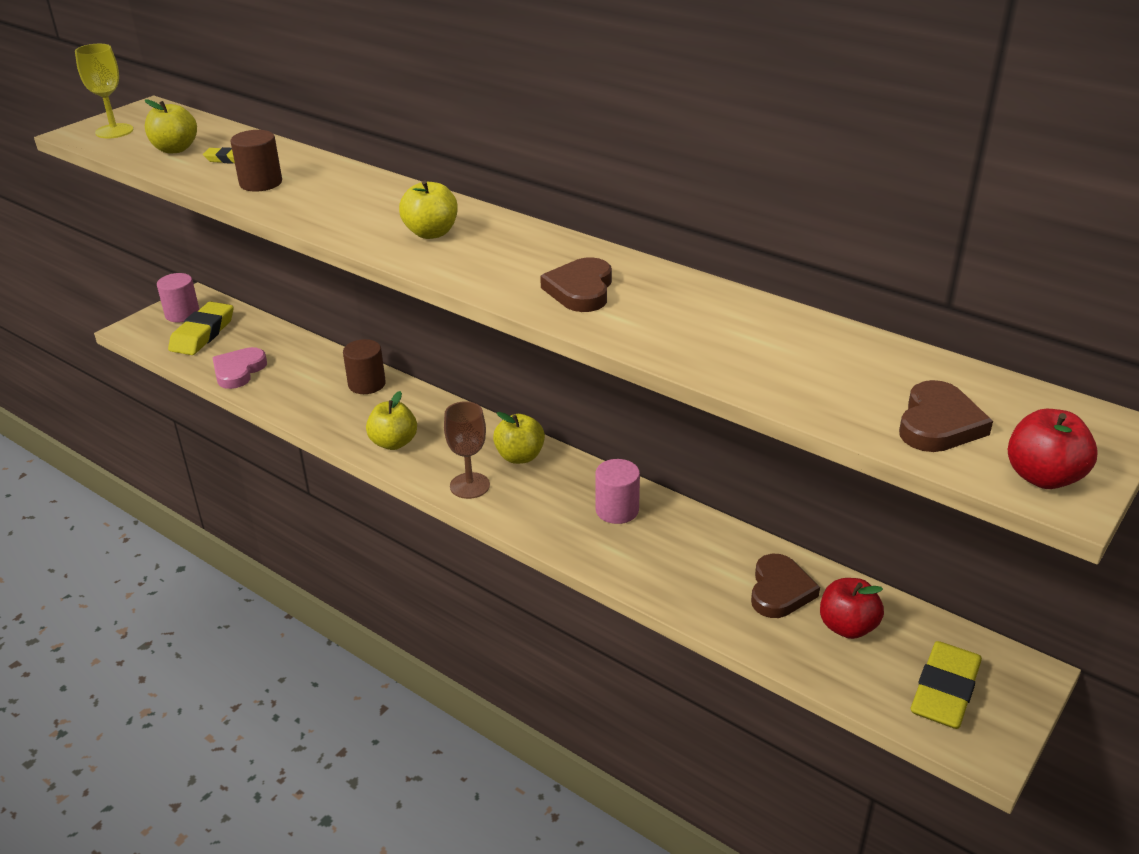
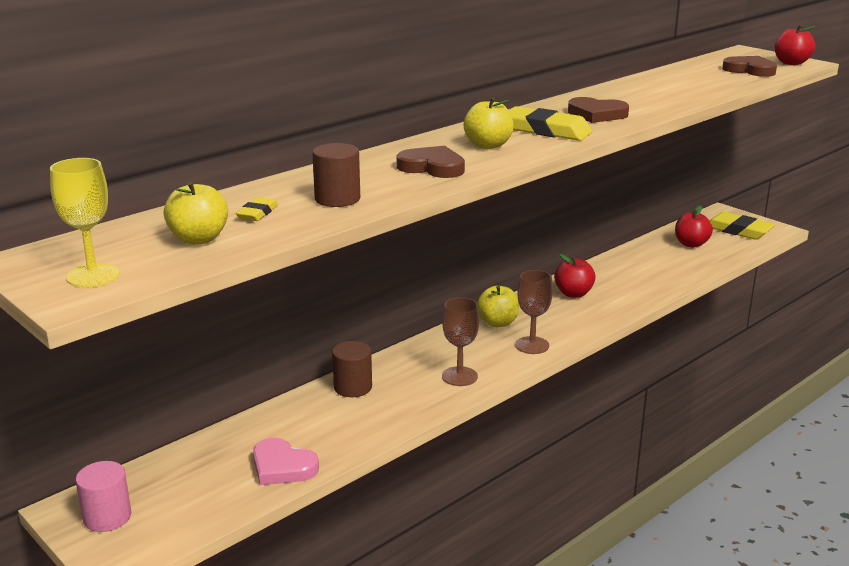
camera: 80 degrees left, 10 degrees down
yellow eraser [168,302,233,355] -> yellow eraser moved to [508,106,592,141]
yellow apple [366,391,417,450] -> brown goblet [442,297,479,386]
pink cylinder [595,459,640,524] -> red apple [554,254,596,298]
brown heart [751,554,820,618] -> brown heart moved to [396,146,465,178]

